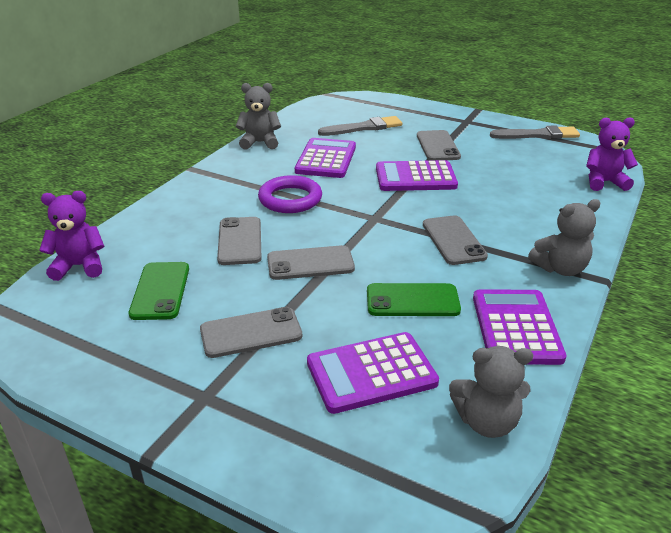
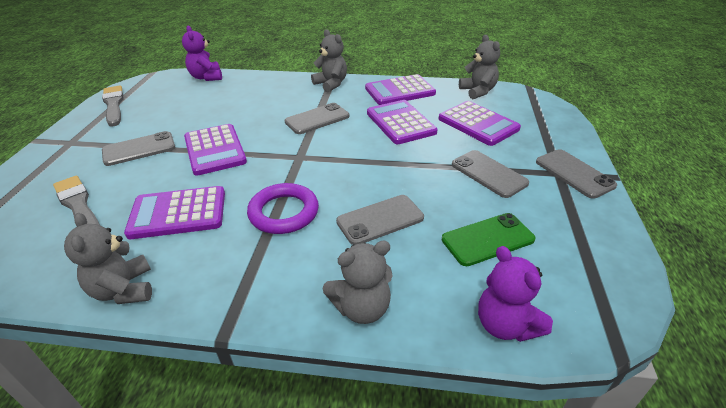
camera: 110 degrees left, 5 degrees up
grey phone [267,245,355,280] -> grey phone moved to [536,149,617,199]
green phone [367,283,461,316] -> purple calculator [367,100,437,144]
none -> grey teddy bear [323,241,393,324]

